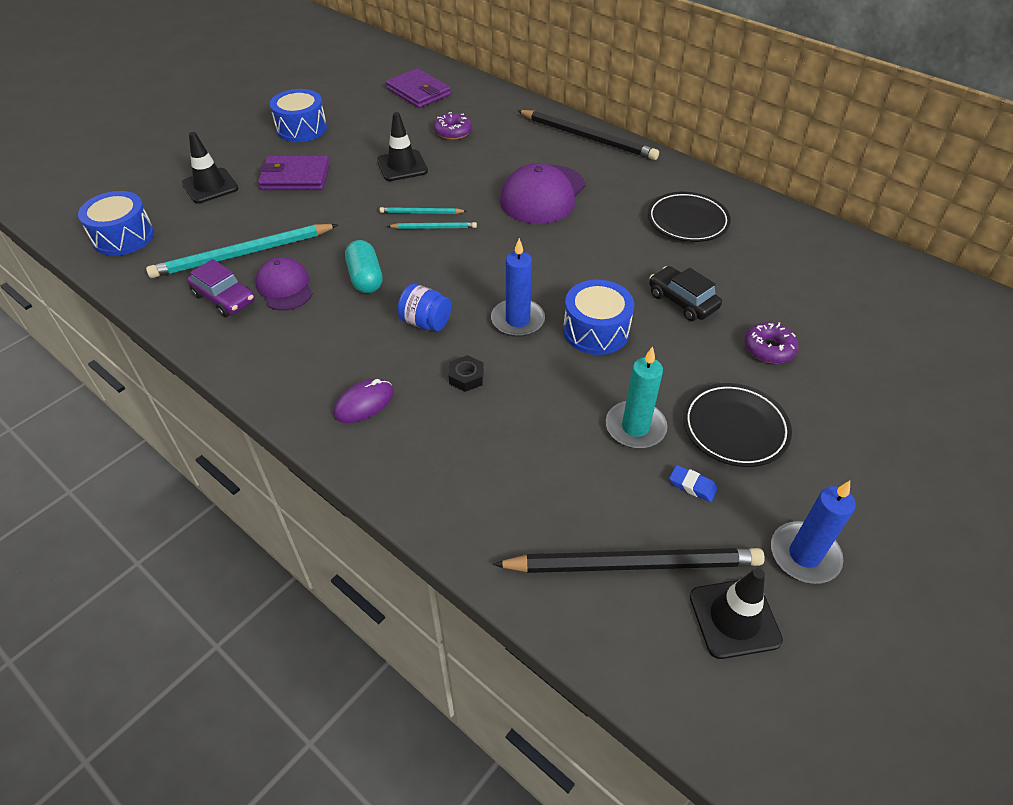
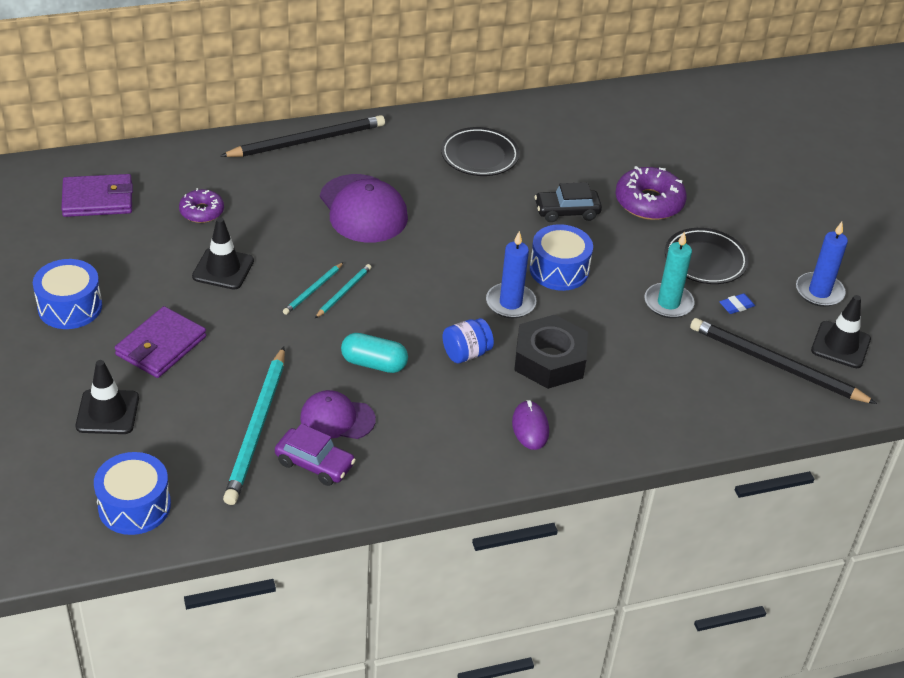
camera: 60 degrees left, 5 degrees down
purple car [187,259,255,317] -> purple car turned 45 degrees clockwise [275,424,356,486]
black nut [448,355,484,392] -> black nut [514,315,588,389], size x2.28
black pencil [493,548,765,573] -> black pencil turned 90 degrees counterclockwise [690,318,877,404]
purple donut [744,322,798,363] -> purple donut [615,166,687,220], size x1.64

